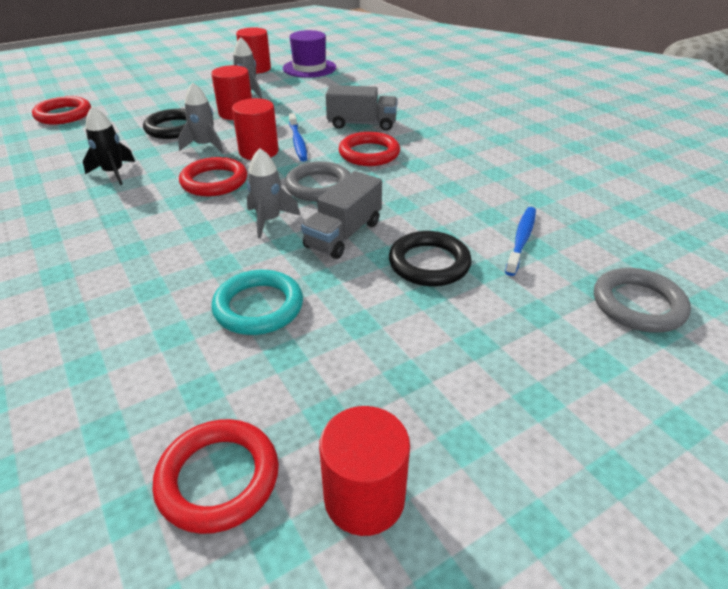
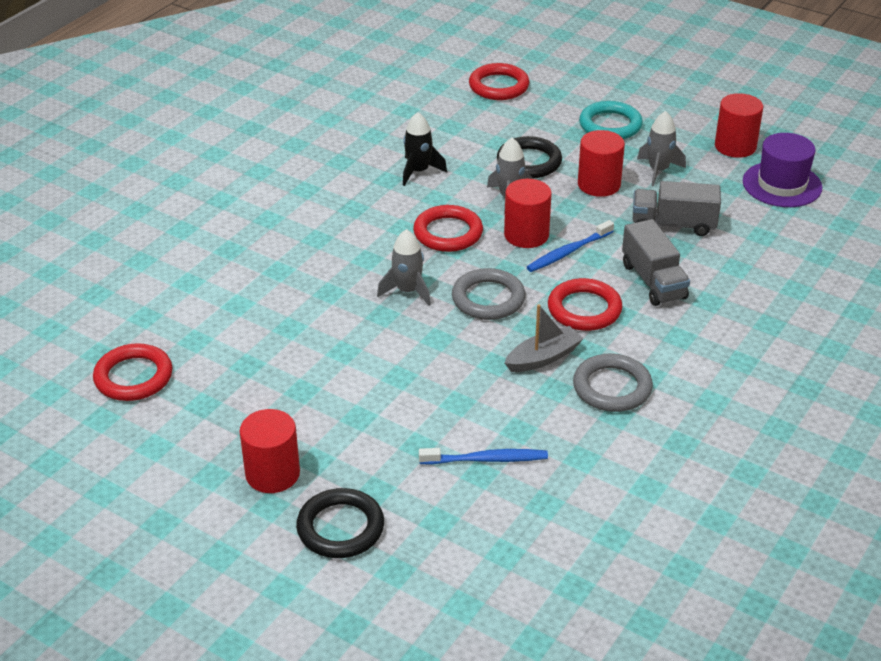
camera: 65 degrees right, 0 degrees up
turquoise ring [212,270,303,335] -> turquoise ring moved to [579,101,643,139]
grey truck [301,171,382,259] -> grey truck moved to [633,181,721,236]
red cylinder [319,406,410,536] -> red cylinder moved to [239,409,300,493]
black ring [389,231,472,286] -> black ring moved to [296,488,384,558]
grey ring [594,268,691,333] -> grey ring moved to [573,353,653,412]
none -> grey boat [505,304,584,372]

